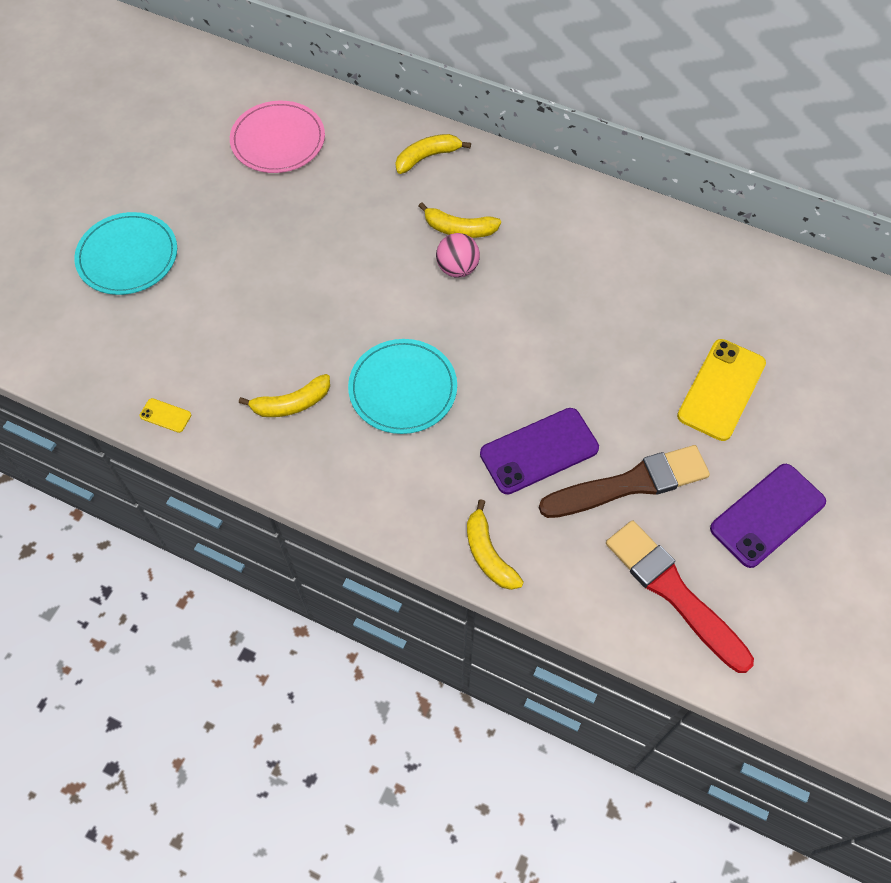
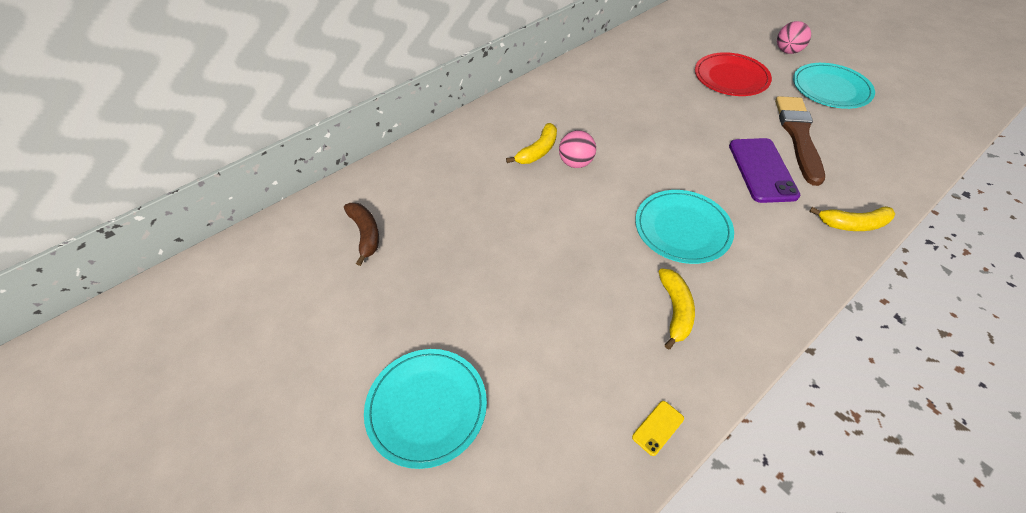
camera: 65 degrees left, 10 degrees down
pink plate [230,101,325,173] -> brown banana [344,202,379,266]
yellow banana [395,134,471,174] -> none
red brush [606,520,754,673] -> none
yellow phone [677,339,766,441] -> red plate [695,52,772,96]
purple phone [710,464,826,568] -> turquoise plate [793,63,875,109]
none -> pink ball [777,21,811,54]

